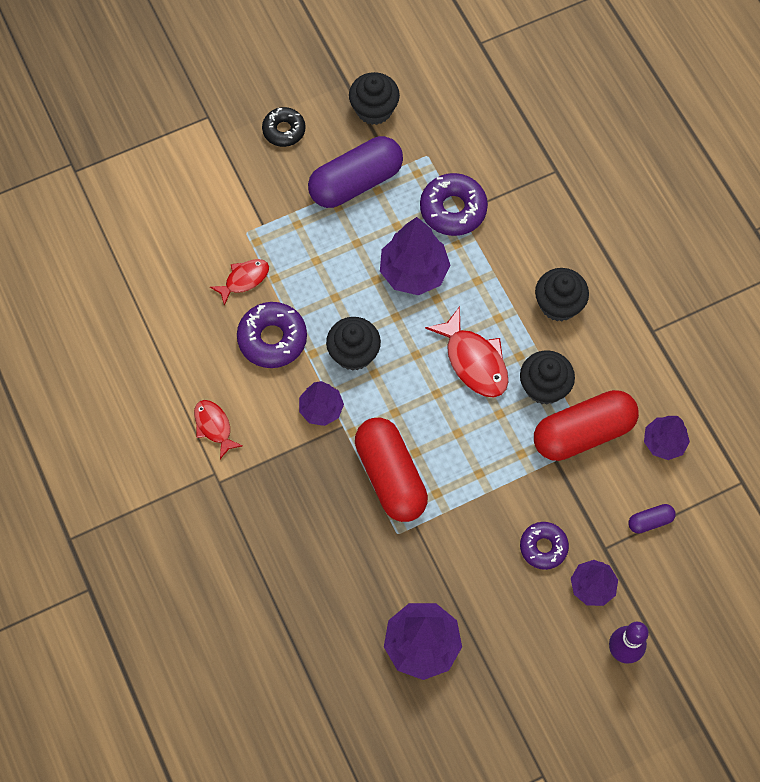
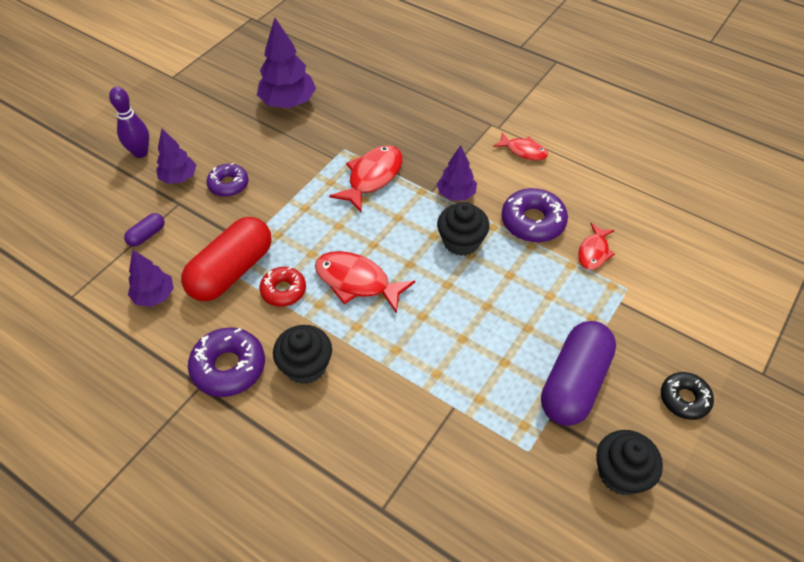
camera: 150 degrees right, 15 degrees down
red capsule [355,417,428,522] -> red fish [329,145,403,212]
purple tree [380,217,450,295] -> none
purple donut [420,173,488,236] -> purple donut moved to [188,327,265,397]
black cupcake [520,350,575,404] -> red donut [260,267,306,307]

